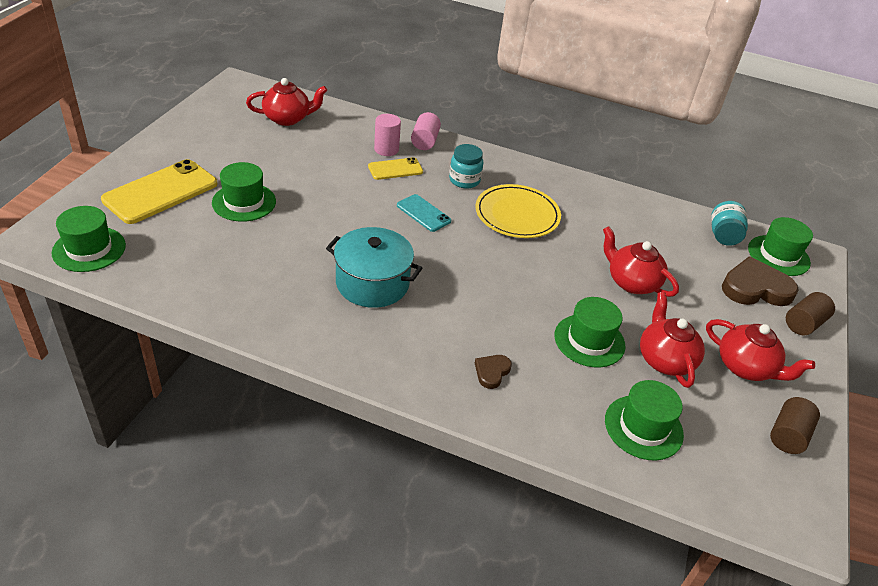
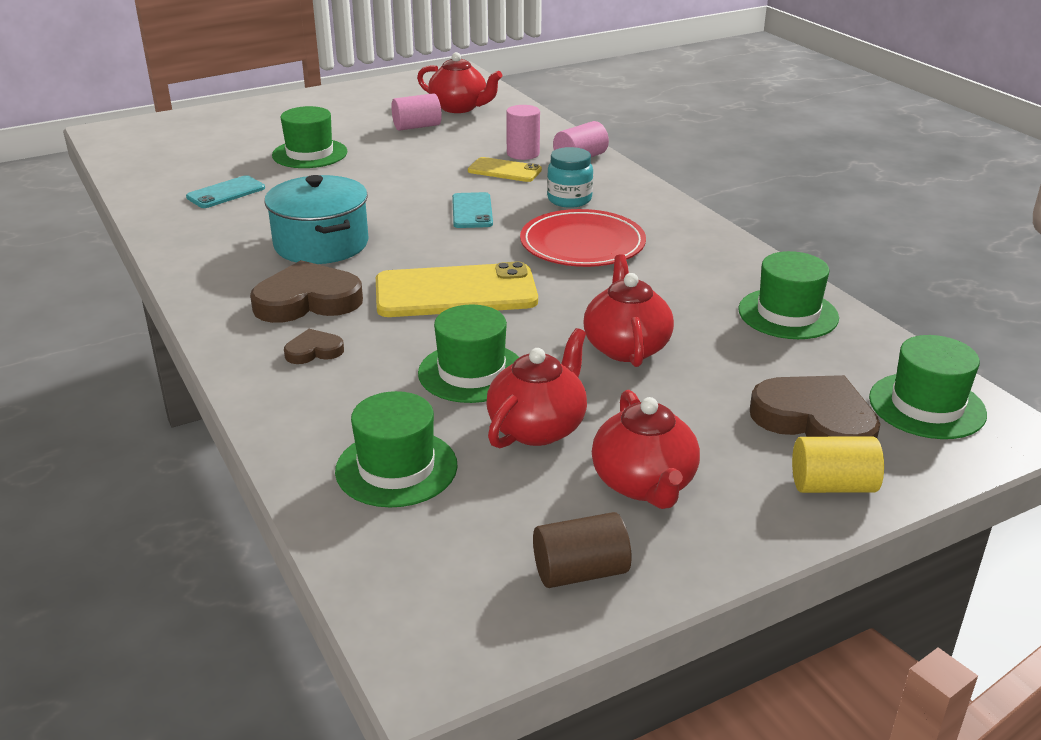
camera: 45 degrees right, 10 degrees down
green hat [51,206,126,272] -> green hat moved to [738,251,839,339]
yellow phone [101,159,217,224] -> yellow phone moved to [376,262,538,317]
yellow plate [475,184,561,238] -> red plate [520,209,646,267]
turquoise jar [711,201,748,246] -> none
brown cylinder [786,292,835,335] -> yellow cylinder [792,436,884,493]
none -> turquoise phone [186,175,265,208]
none -> brown heart [250,260,363,323]
none -> pink cylinder [391,93,442,131]

